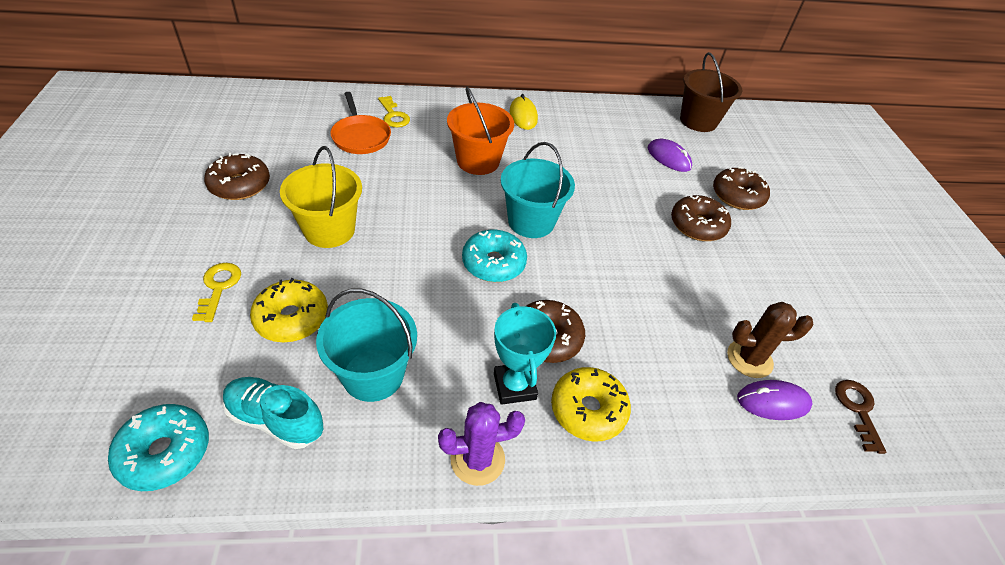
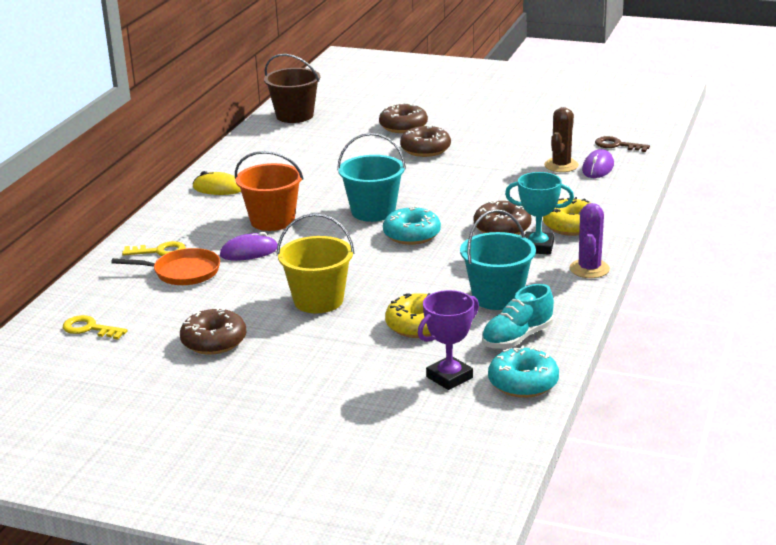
camera: 60 degrees left, 20 degrees down
yellow key [192,263,241,322] -> yellow key moved to [63,315,127,340]
purple mouse [648,139,692,172] -> purple mouse moved to [220,232,278,260]
none -> purple trophy [418,290,479,390]

